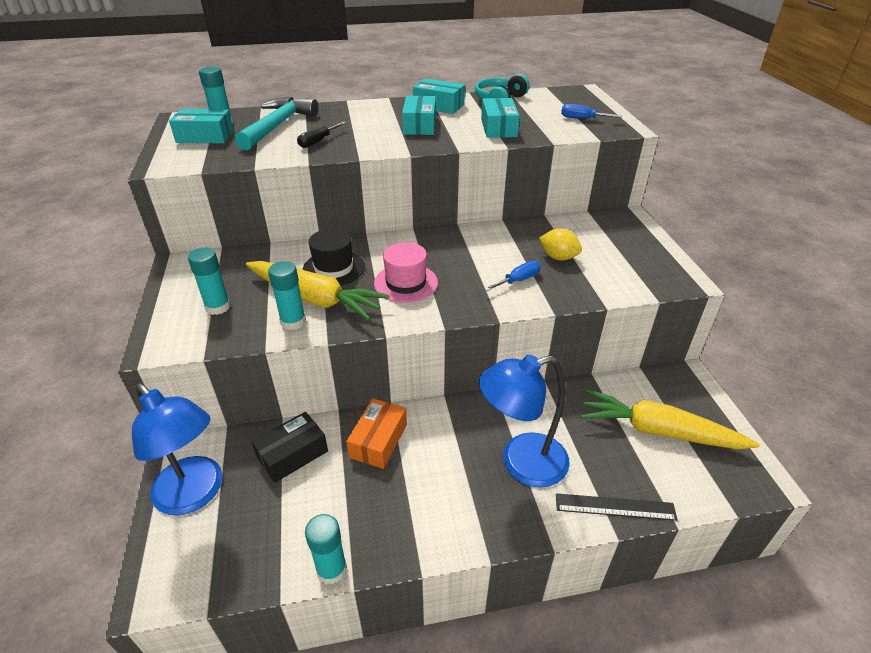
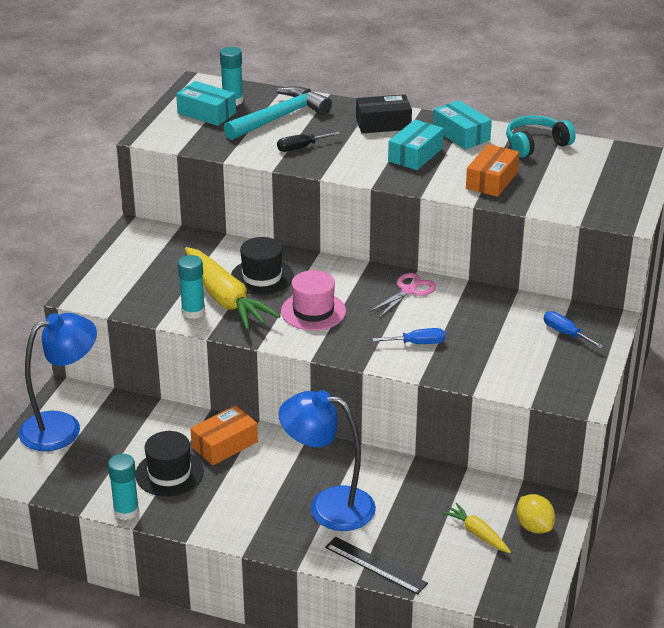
camera: 30 degrees right, 5 degrees down
blue lamp [132,383,223,516] -> blue lamp turned 105 degrees counterclockwise [19,313,97,451]
turquoise glue stick [188,247,231,315] -> none
black box [252,412,328,483] -> black box moved to [356,94,412,133]
turquoise box [481,98,520,138] -> orange box [466,144,519,197]
yellow lemon [539,228,582,261] -> yellow lemon moved to [516,494,555,534]
blue screwdriver [561,104,622,119] -> blue screwdriver moved to [544,311,604,349]
yellow carrot [581,389,760,449] -> yellow carrot [443,503,511,553], size x0.49
none -> black hat [135,431,204,497]
none -> pink scissors [369,273,436,318]

